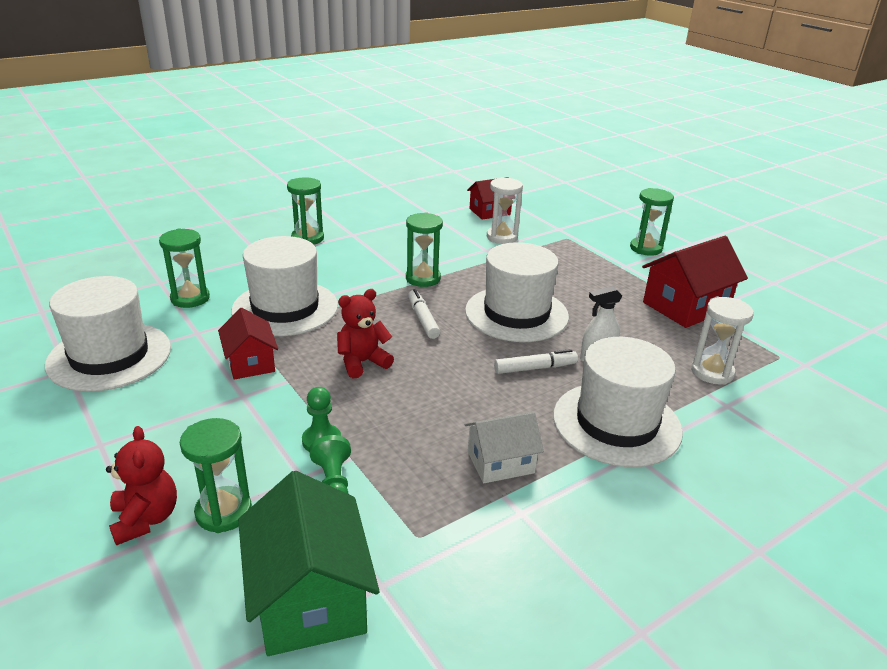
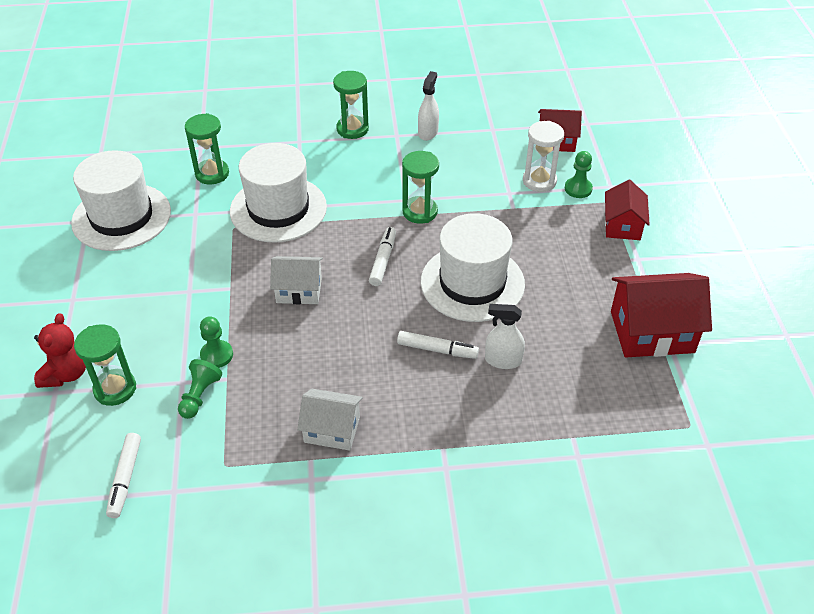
camera: 30 degrees right, 15 degrees up
red house [218,308,278,380] -> red house moved to [605,180,650,240]
green house [238,471,380,656] -> white marker [106,433,141,518]
red teddy bear [337,289,394,379] -> white house [270,256,323,304]
white hat [553,337,683,467] -> none
green hourglass [630,188,674,256] -> none
white hourglass [691,297,754,385] -> none
none -> white spray bottle [418,71,439,141]
none -> green pawn [565,151,593,198]

